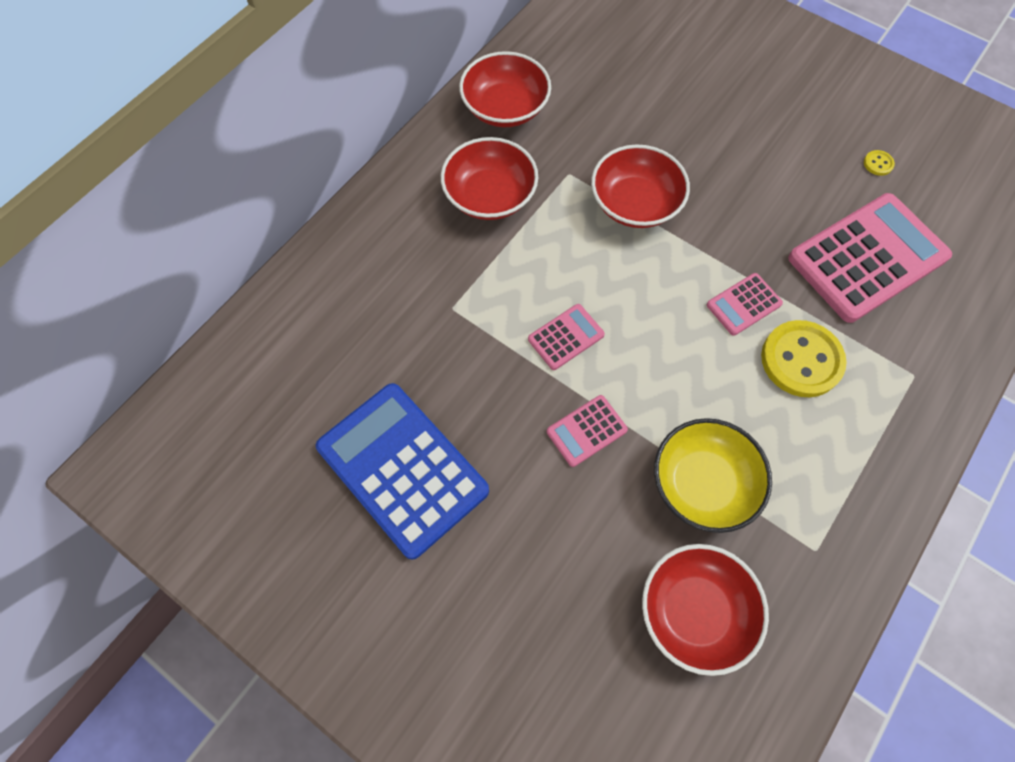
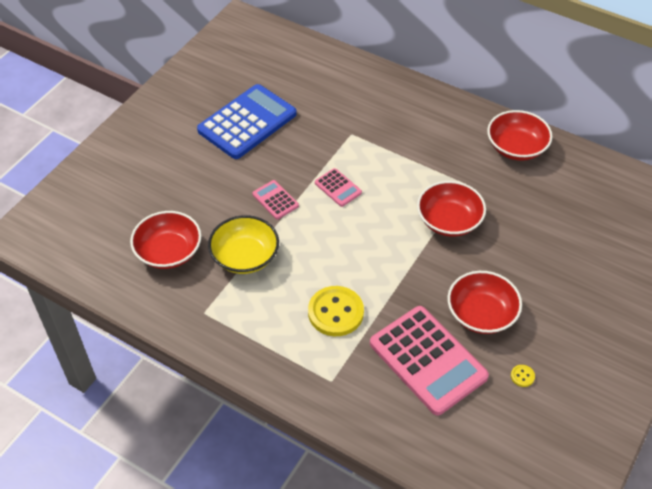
camera: 85 degrees right, 15 degrees down
red bowl [441,137,538,220] -> red bowl moved to [447,271,522,334]
pink calculator [707,273,783,336] -> none

